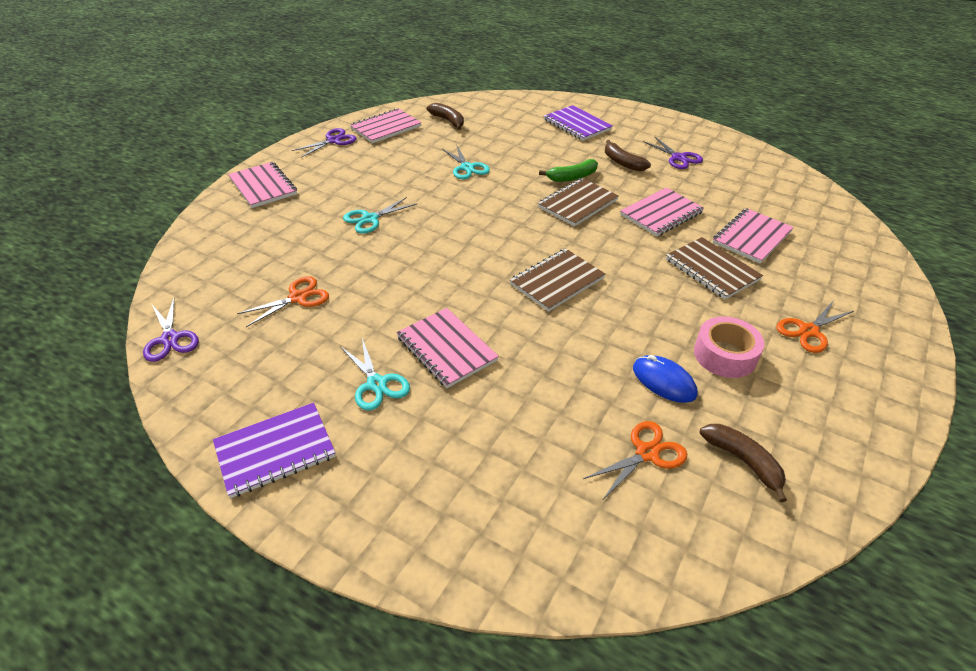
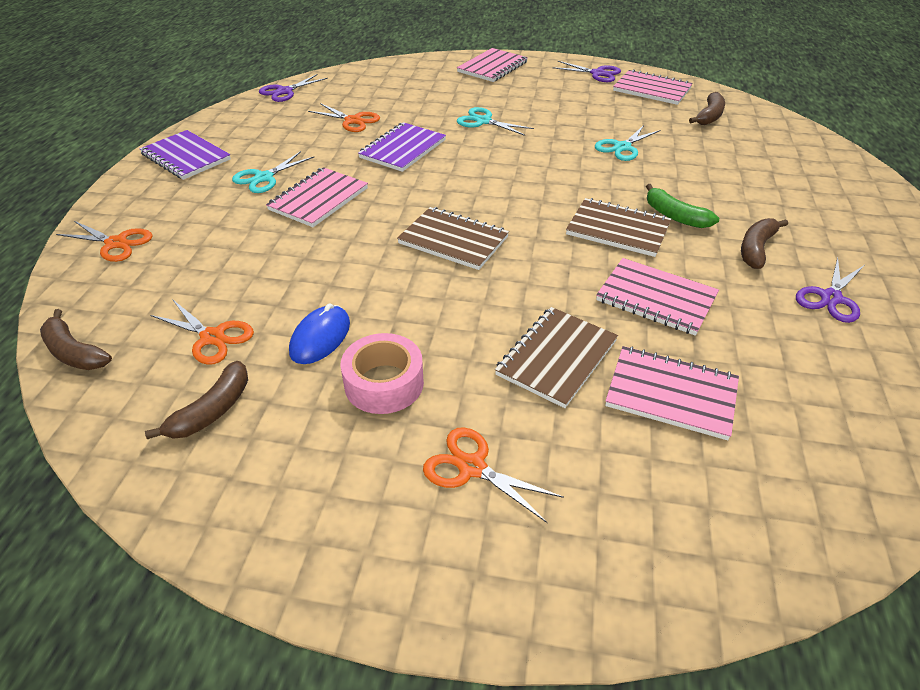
camera: 70 degrees right, 0 degrees up
purple notebook [544,105,613,141] -> purple notebook moved to [358,122,446,172]
none -> brown banana [40,309,112,370]
none -> orange scissors [56,221,153,262]

